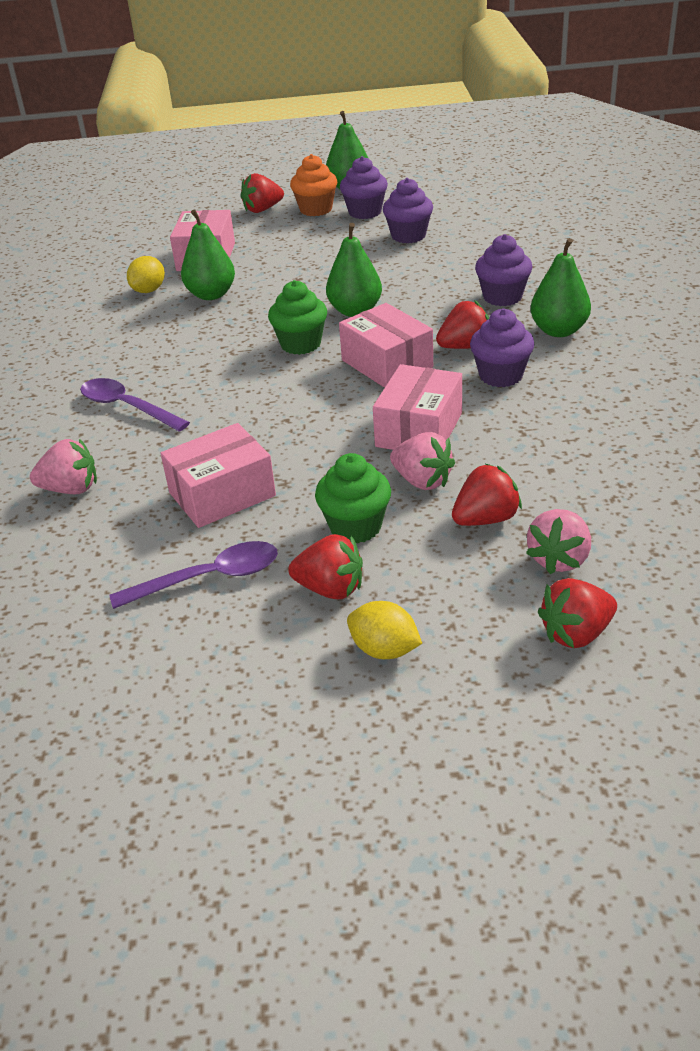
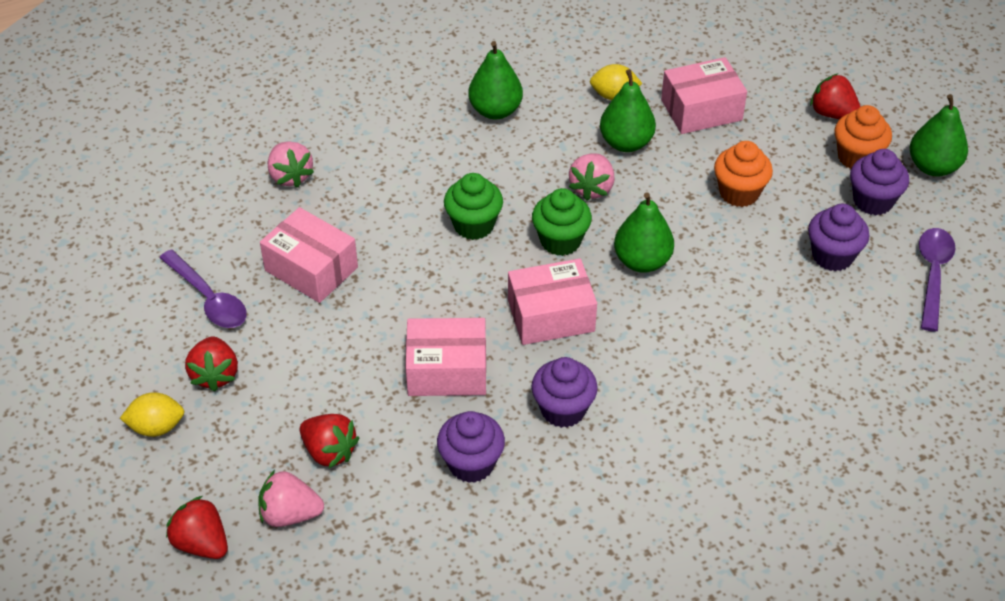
camera: 65 degrees right, 10 degrees up
purple spoon [80,378,190,432] -> purple spoon moved to [919,228,955,332]
green cupcake [315,453,391,543] -> green cupcake moved to [444,173,503,240]
pink box [339,303,433,388] -> pink box turned 45 degrees clockwise [508,258,597,345]
yellow lemon [347,601,422,659] -> yellow lemon turned 75 degrees clockwise [120,392,184,437]
pink strawberry [390,432,455,490] -> pink strawberry moved to [569,153,615,201]
red strawberry [436,300,489,349] -> none
purple cupcake [475,234,532,306] -> purple cupcake moved to [437,411,505,483]
green pear [530,238,591,337] -> green pear moved to [468,41,523,120]
none -> orange cupcake [714,141,773,207]

